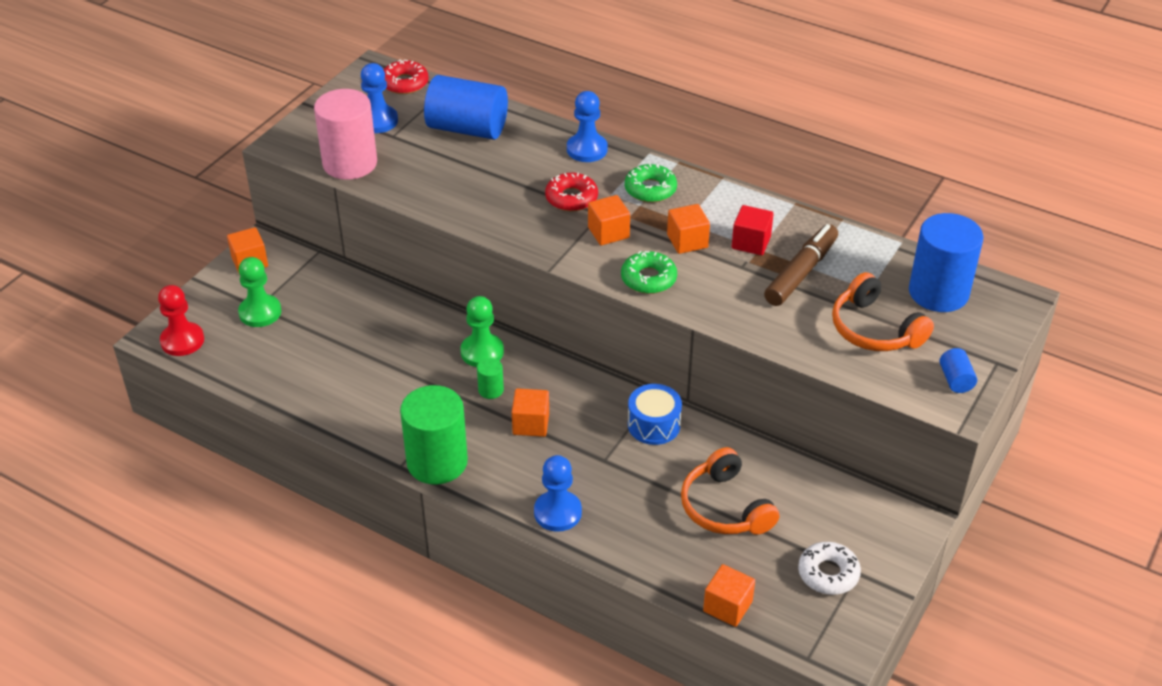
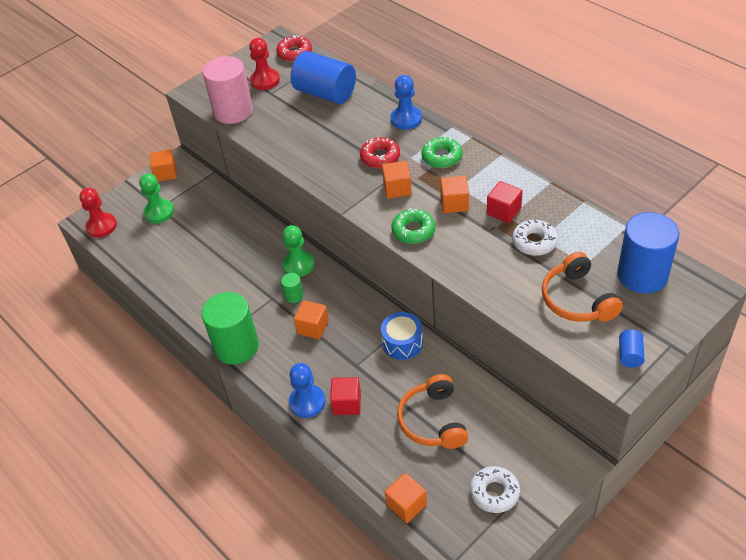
camera: 20 degrees right, 5 degrees up
blue pawn [361,63,398,133] -> red pawn [249,38,280,90]
brown marker [764,224,838,306] -> white donut [512,219,558,256]
none -> red cube [330,377,361,415]

